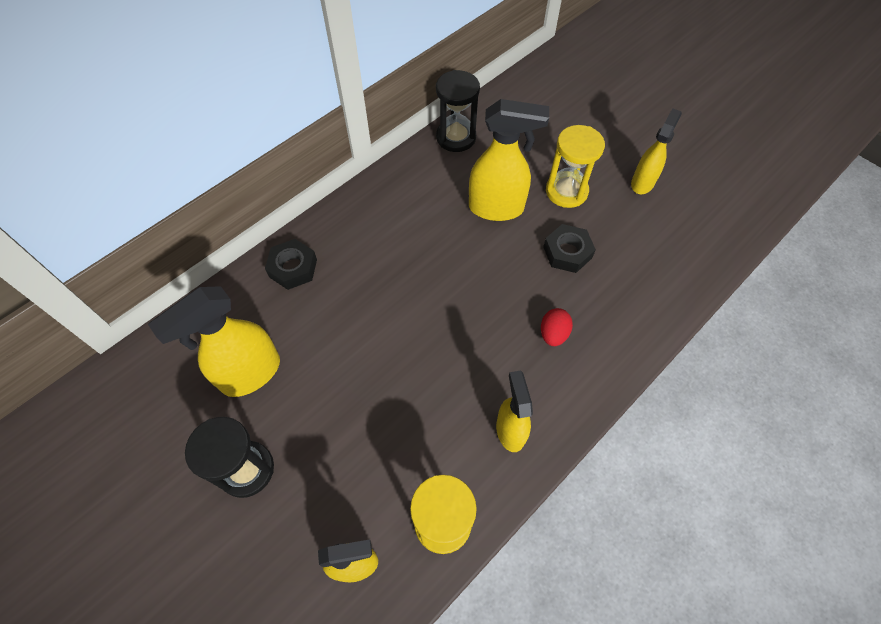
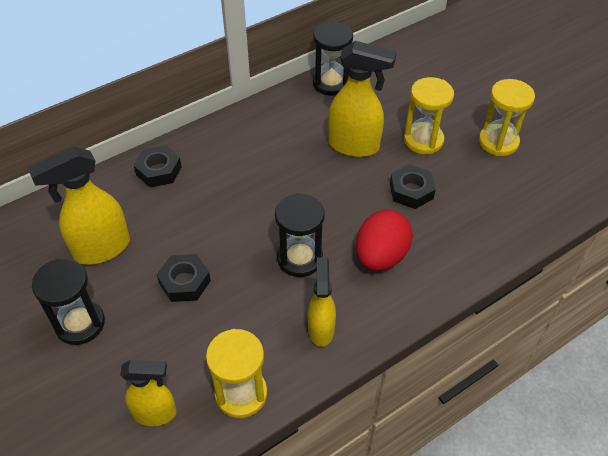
camera: 10 degrees right, 10 degrees down
red egg [541,308,573,346] -> red egg [356,209,413,271], size x1.83
yellow spray bottle [631,108,682,194] -> yellow hourglass [479,79,535,156]
none -> black nut [157,254,211,302]
none -> black hourglass [275,193,324,277]

